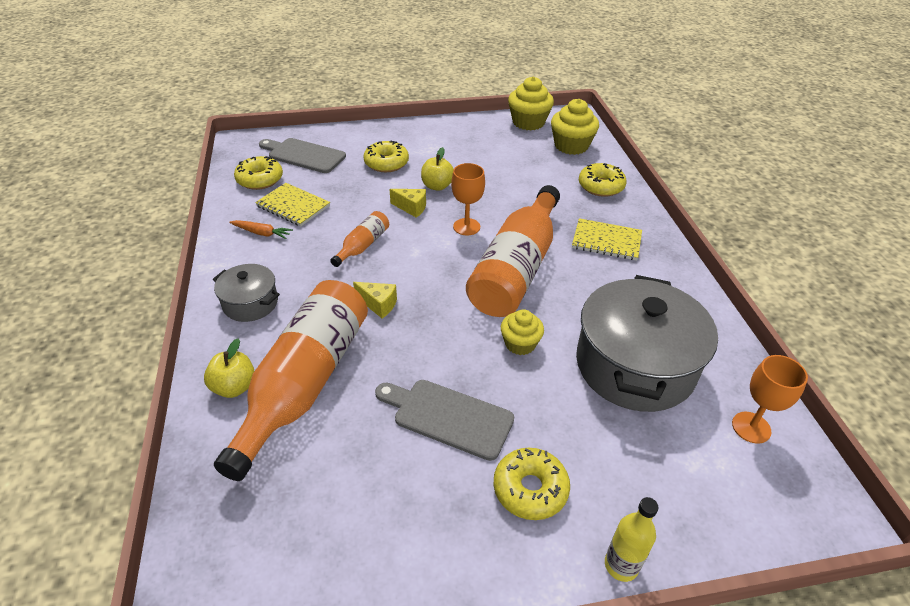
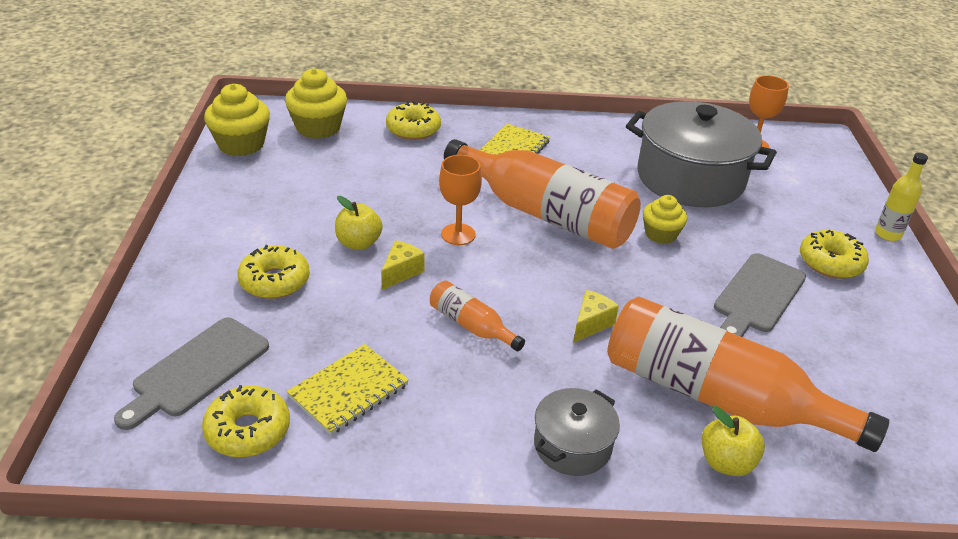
camera: 80 degrees left, 5 degrees down
orange carrot [229,220,293,239] -> none

